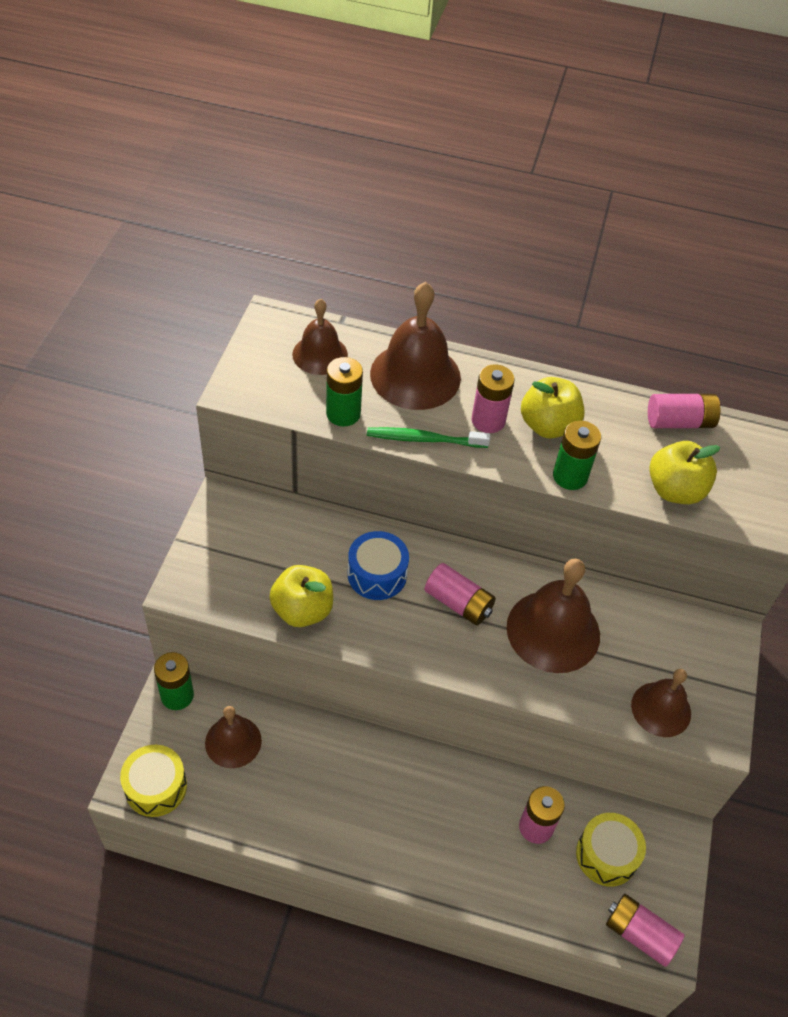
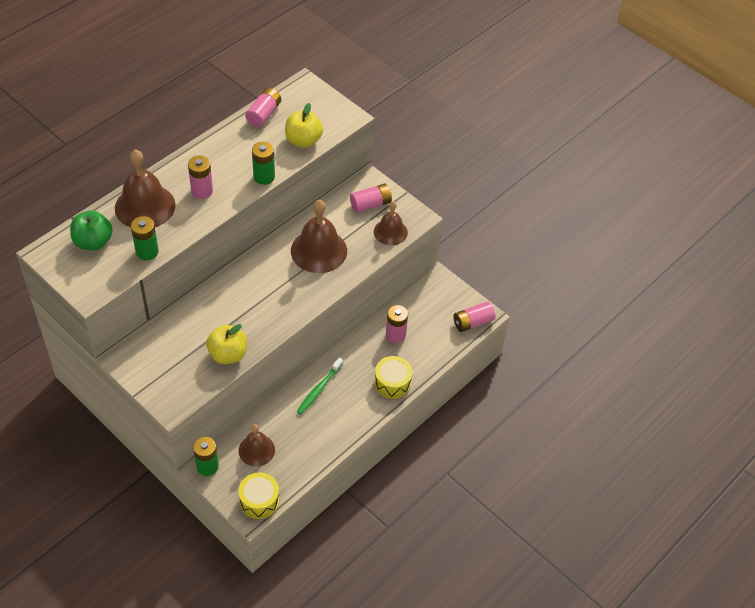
camera: 60 degrees left, 0 degrees up
brown bell [292,298,348,375] -> green apple [70,210,112,251]
blue drum [348,531,409,600] -> none
green toothbrush [367,427,490,448] -> green toothbrush moved to [297,358,343,415]
pink battery [424,563,496,626] -> pink battery moved to [350,184,392,213]
yellow apple [521,377,584,438] -> none
yellow drum [576,813,646,886] -> yellow drum moved to [374,356,412,399]

